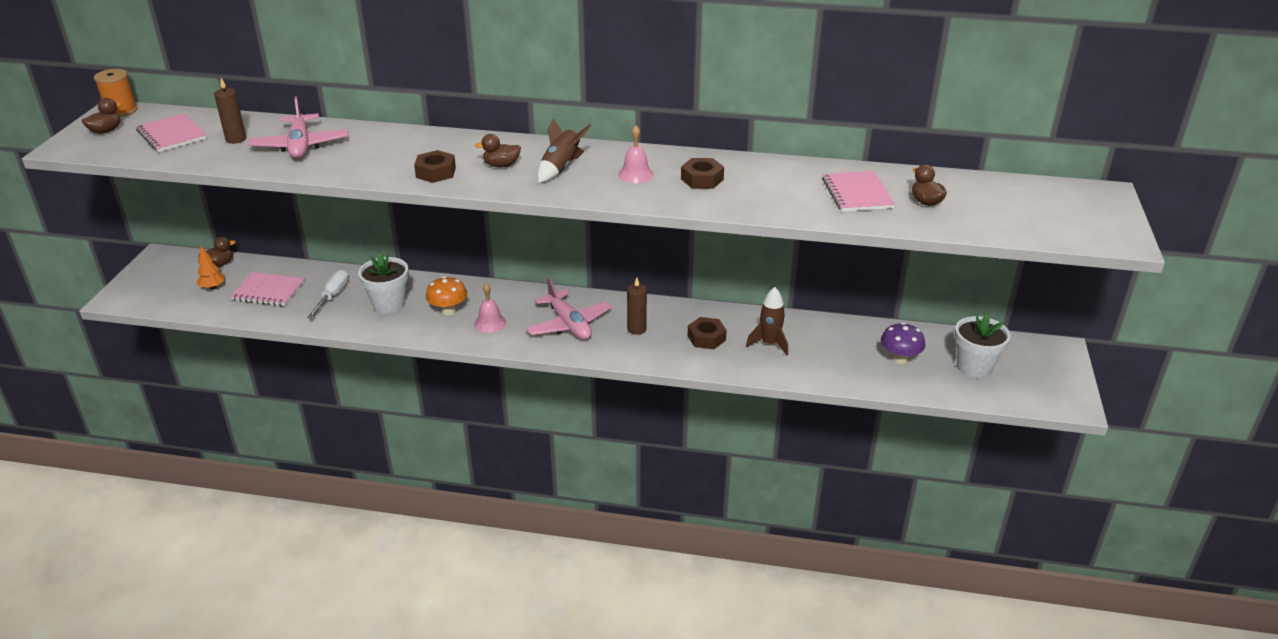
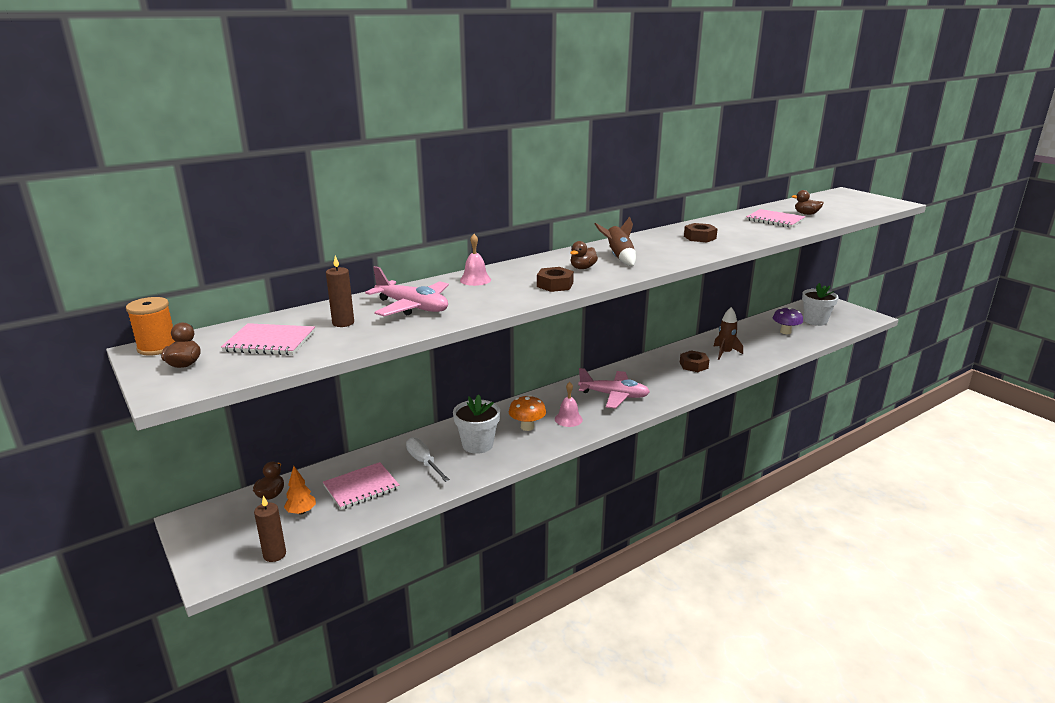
camera: 45 degrees left, 10 degrees down
pink bell [618,125,654,183] -> pink bell moved to [460,234,491,286]
brown candle [627,278,647,335] -> brown candle moved to [254,496,286,562]

